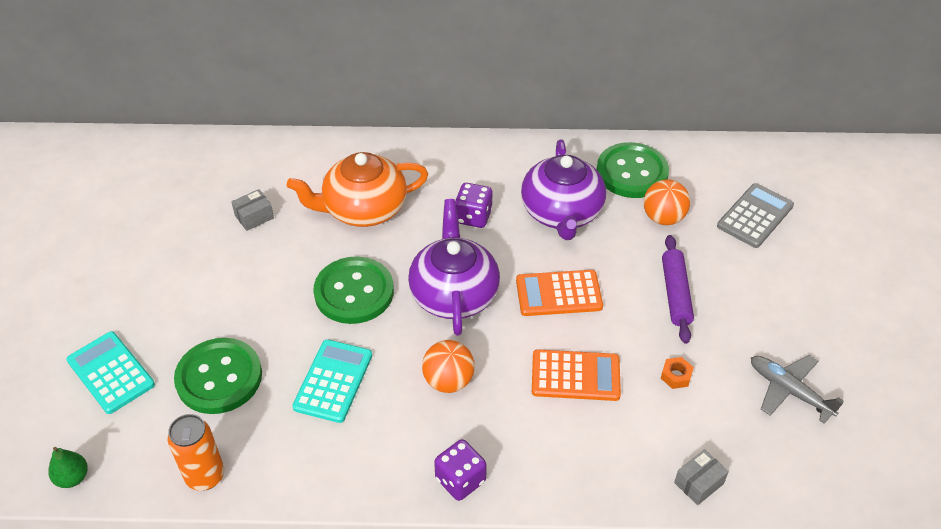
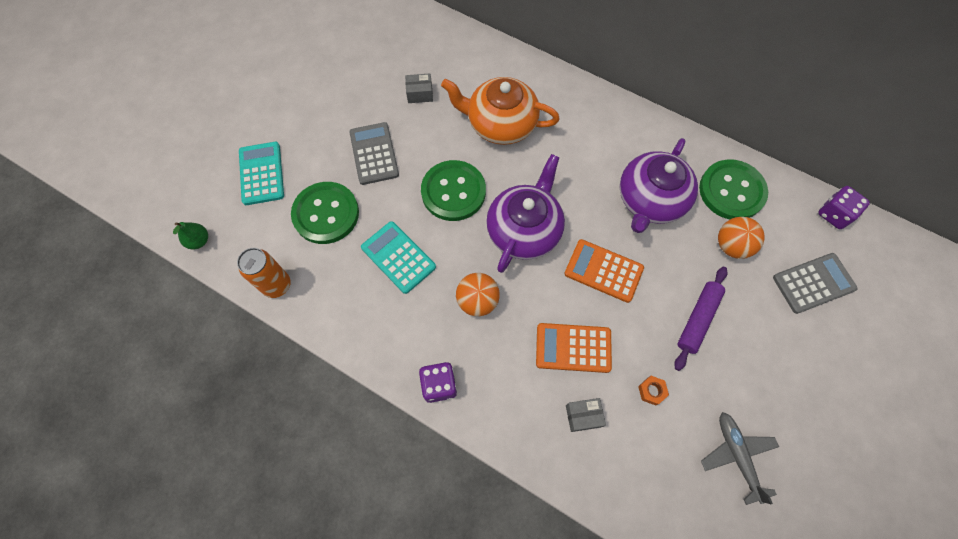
camera: 30 degrees right, 20 degrees up
turquoise calculator [292,339,372,423] -> turquoise calculator turned 90 degrees counterclockwise [361,221,436,294]
purple dice [455,183,493,228] -> purple dice moved to [818,186,870,229]
orange calculator [532,349,621,401] -> orange calculator turned 150 degrees clockwise [536,323,612,373]
grey box [674,449,729,505] -> grey box moved to [566,398,606,432]
none -> grey calculator [349,122,399,185]

